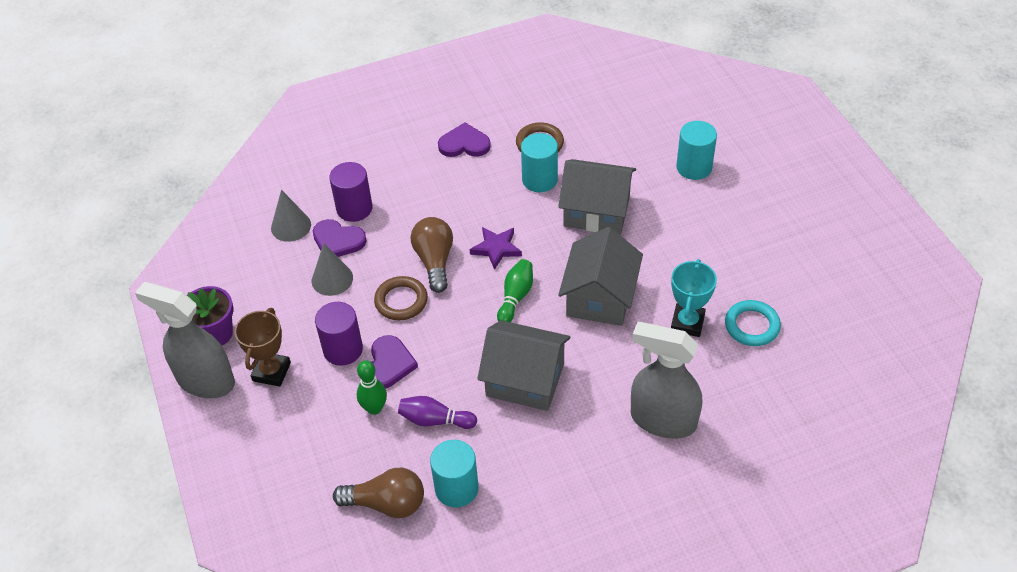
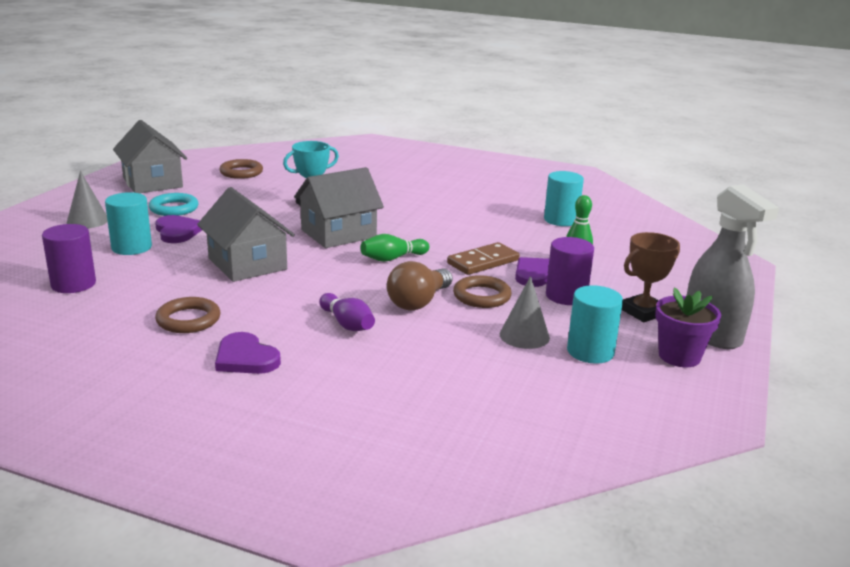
camera: 140 degrees left, 25 degrees down
grey cone [271,190,311,242] -> grey cone moved to [67,171,108,228]
purple heart [313,219,367,257] -> purple heart moved to [155,215,202,243]
purple cylinder [329,162,372,222] -> purple cylinder moved to [42,224,96,293]
brown light bulb [333,468,424,518] -> none
purple bowling pin [398,396,477,429] -> purple bowling pin moved to [319,293,375,331]
purple star [470,227,522,270] -> none
grey house [477,320,571,411] -> grey house moved to [113,120,187,193]
turquoise cylinder [521,133,558,192] -> turquoise cylinder moved to [567,285,623,364]
grey spray bottle [631,322,702,439] -> none
turquoise ring [725,300,781,346] -> turquoise ring moved to [149,193,199,216]
none -> brown ring [219,159,263,179]
none -> brown domino [447,242,519,275]

